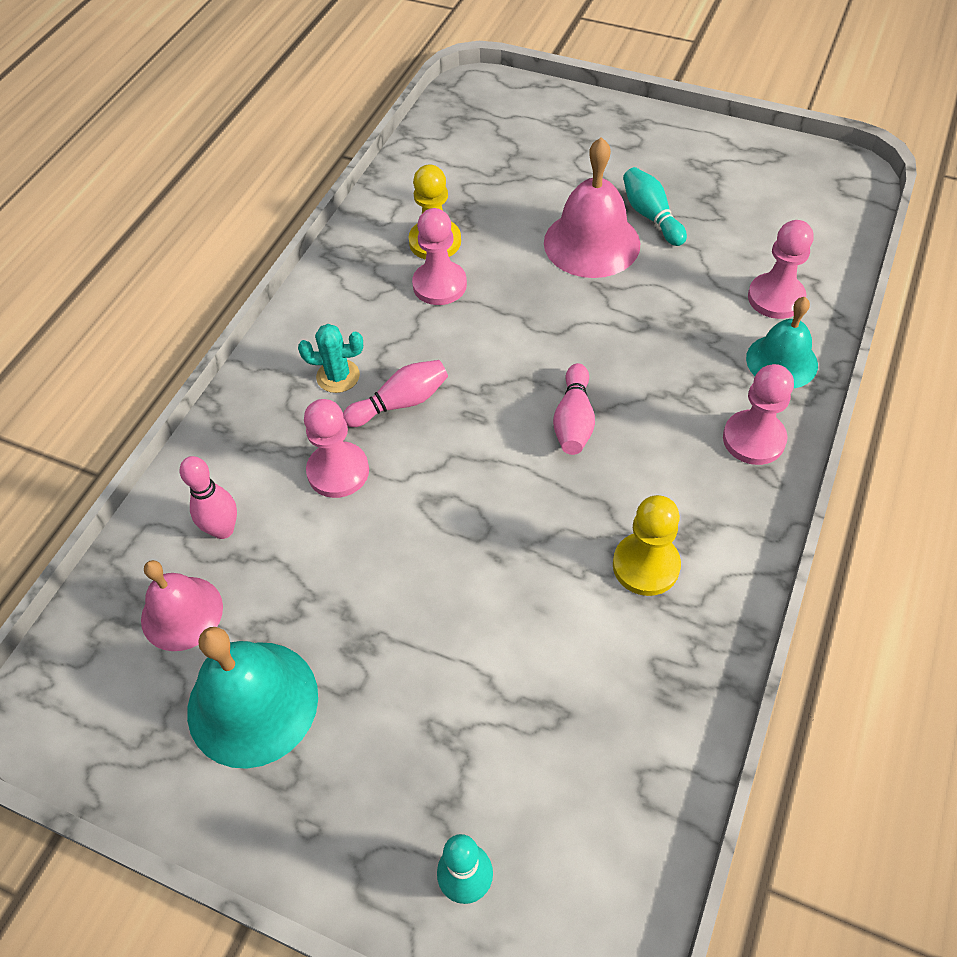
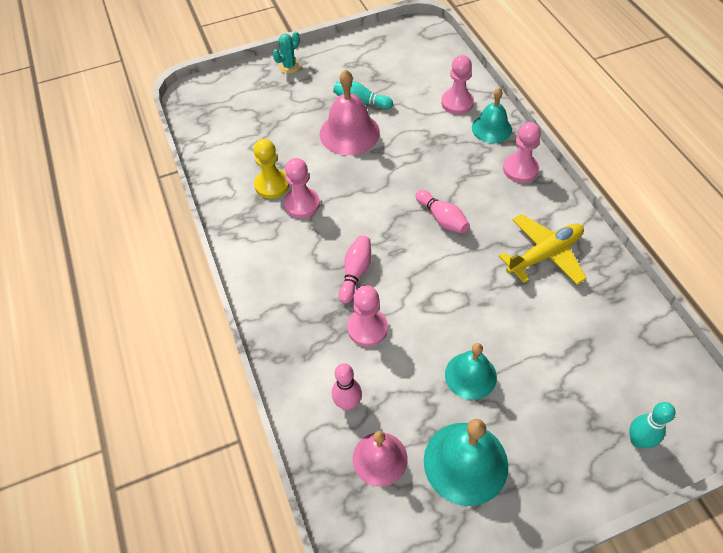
camera: 45 degrees left, 0 degrees up
turquoise cactus [298,324,363,393] -> turquoise cactus moved to [273,31,301,74]
yellow pawn [613,495,681,596] -> yellow plane [499,214,587,285]
none -> turquoise bell [445,343,497,400]

